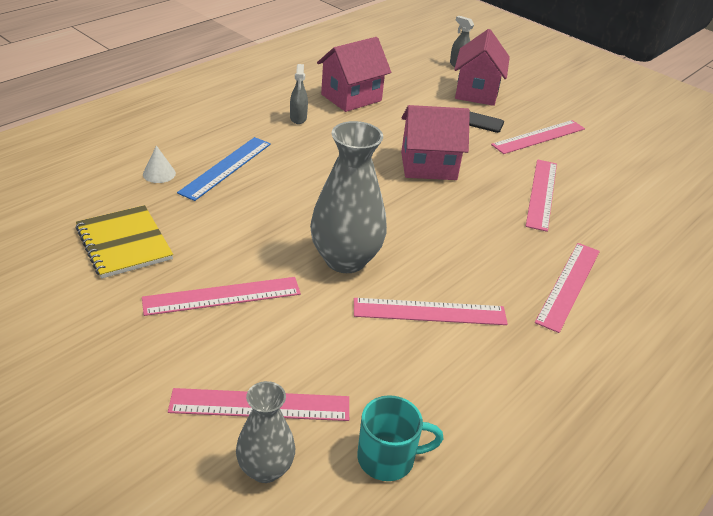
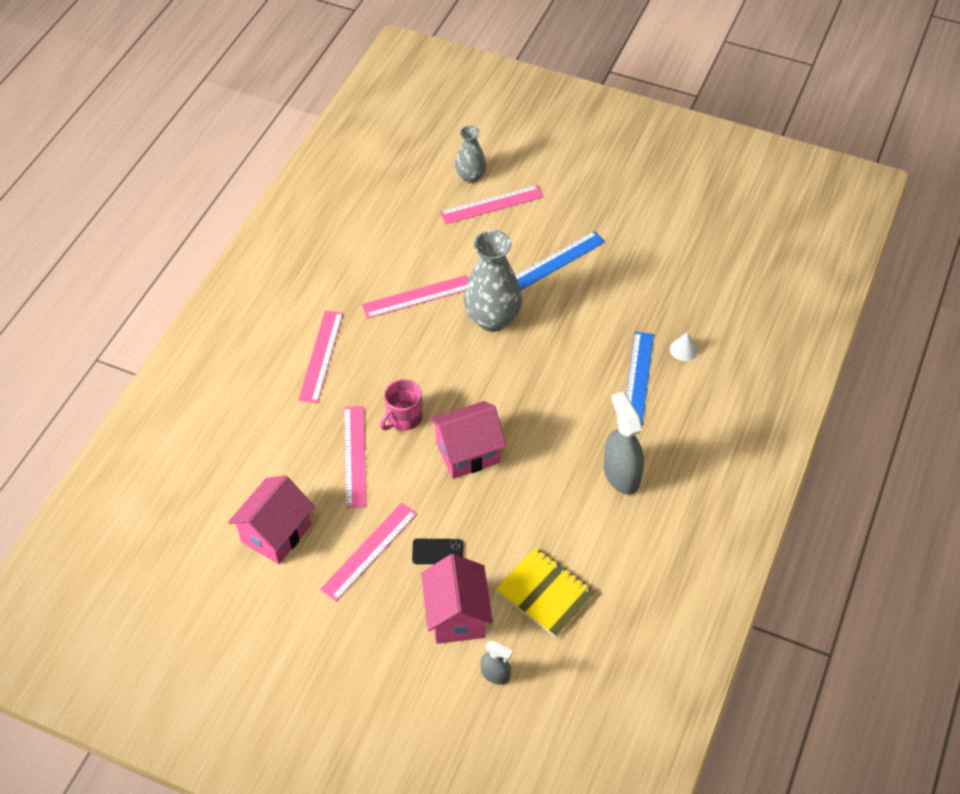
camera: 165 degrees right, 15 degrees up
yellow notebook [75,205,173,278] -> yellow notebook moved to [495,548,595,637]
pink ruler [142,277,301,316] -> blue ruler [515,231,605,290]
grey spray bottle [290,64,308,124] -> grey spray bottle [604,391,644,495], size x1.81
pink house [317,37,391,112] -> pink house moved to [228,475,315,564]
turquoise mug [357,395,444,481] -> none
none -> pink mug [380,379,423,431]

